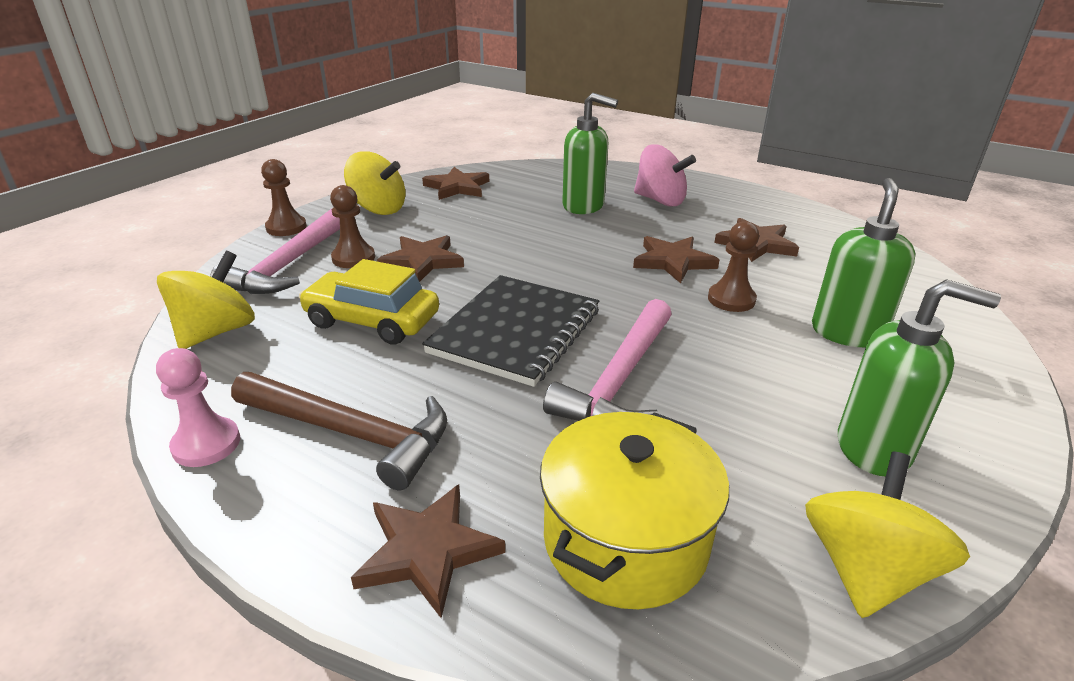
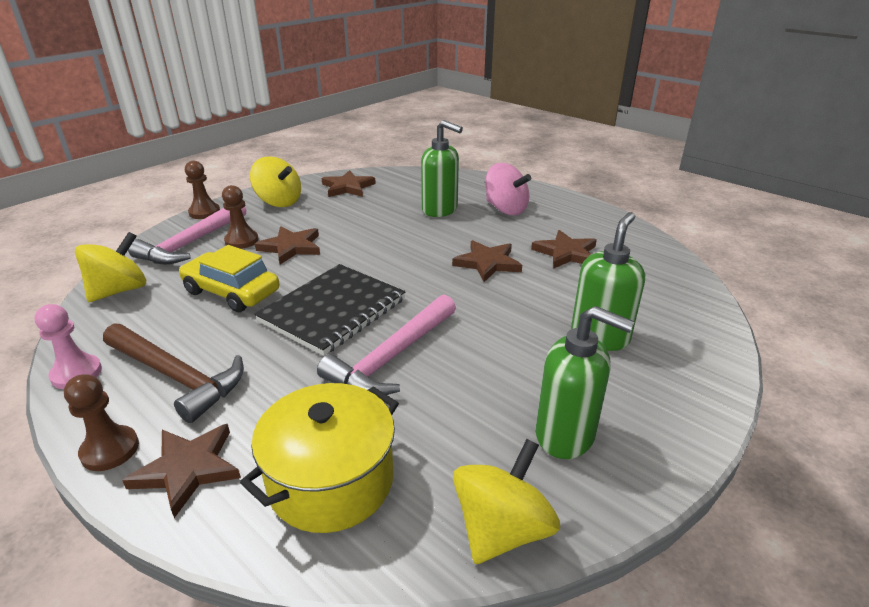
camera: 10 degrees right, 0 degrees up
brown pawn [708,221,759,312] -> brown pawn moved to [64,374,139,471]

